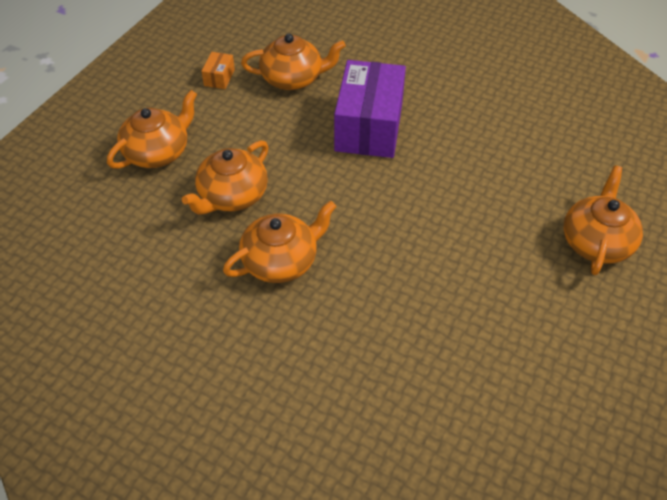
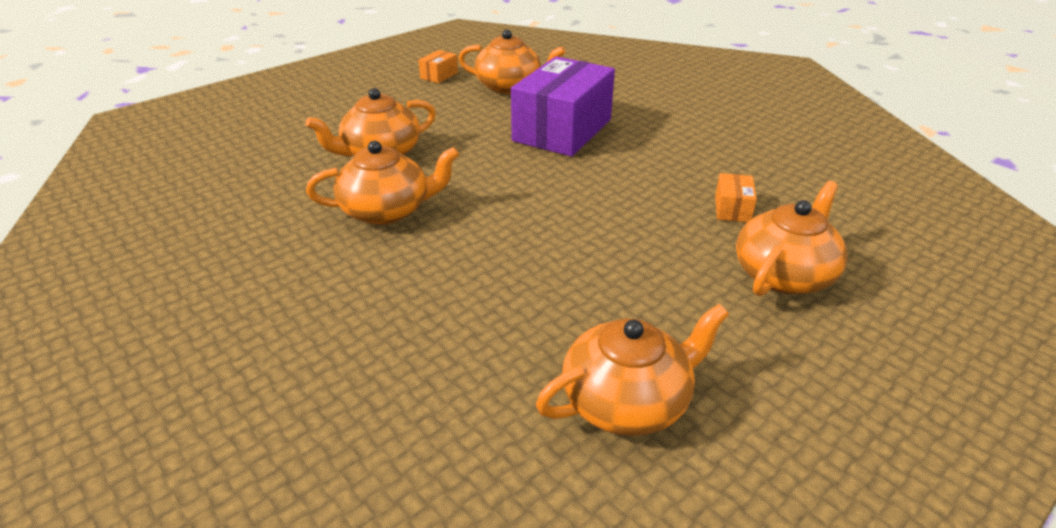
camera: 20 degrees right, 15 degrees down
orange teapot [107,90,197,169] -> orange teapot moved to [536,304,729,436]
none -> orange box [715,173,757,222]

